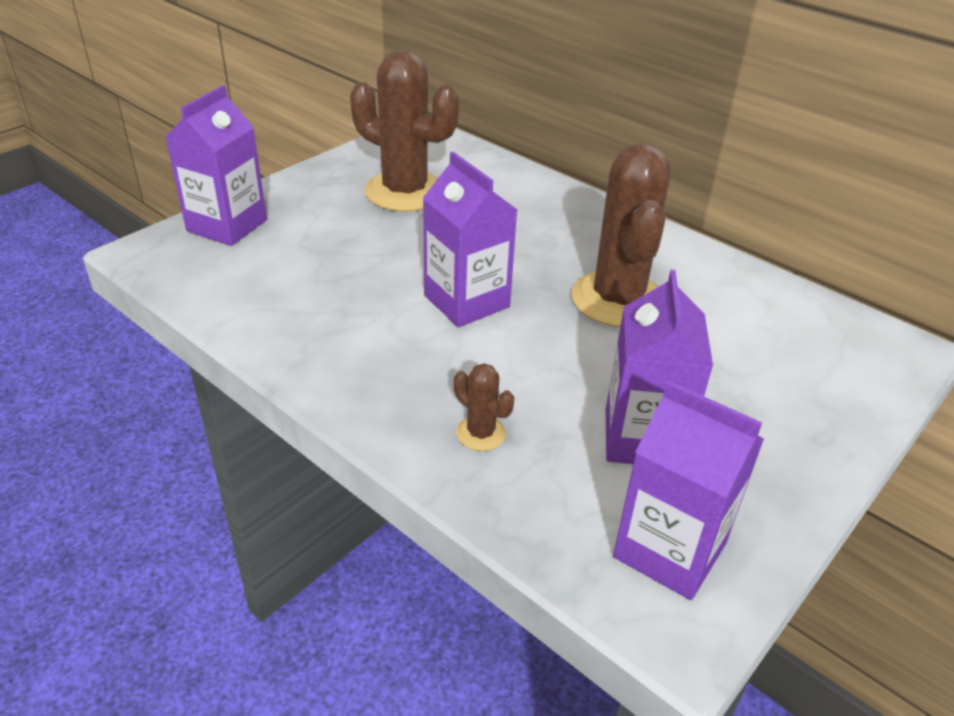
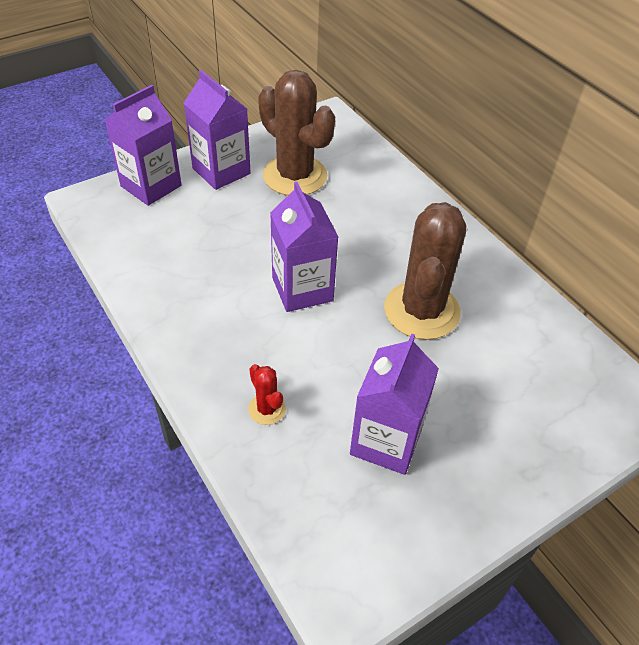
camera: 15 degrees right, 10 degrees up
brown cactus [454,363,515,451] -> red cactus [248,364,286,425]
purple carton [613,381,764,600] -> purple carton moved to [184,70,251,190]

